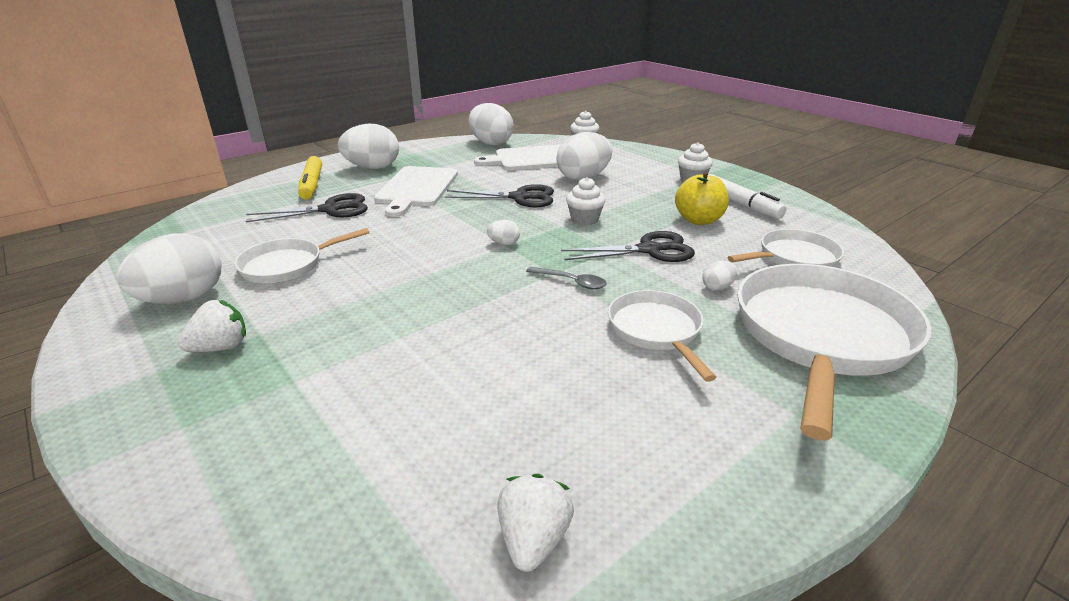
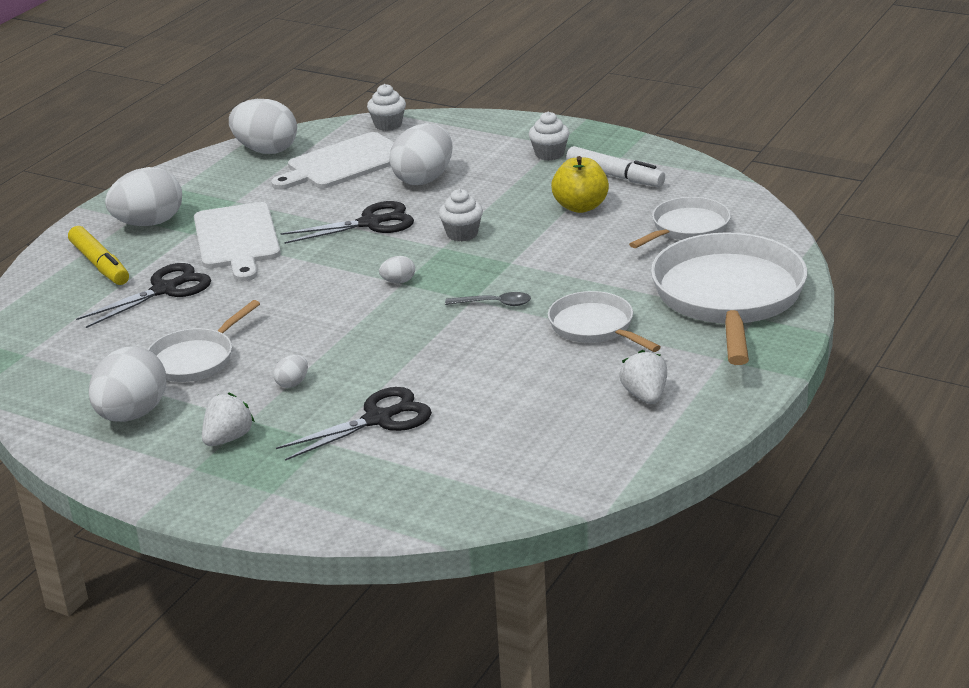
camera: 20 degrees left, 0 degrees up
white strawberry [497,474,574,572] -> white strawberry moved to [620,350,667,404]
black scissors [561,231,695,262] -> black scissors moved to [276,387,432,461]
white egg [702,261,737,291] -> white egg moved to [273,355,308,388]

